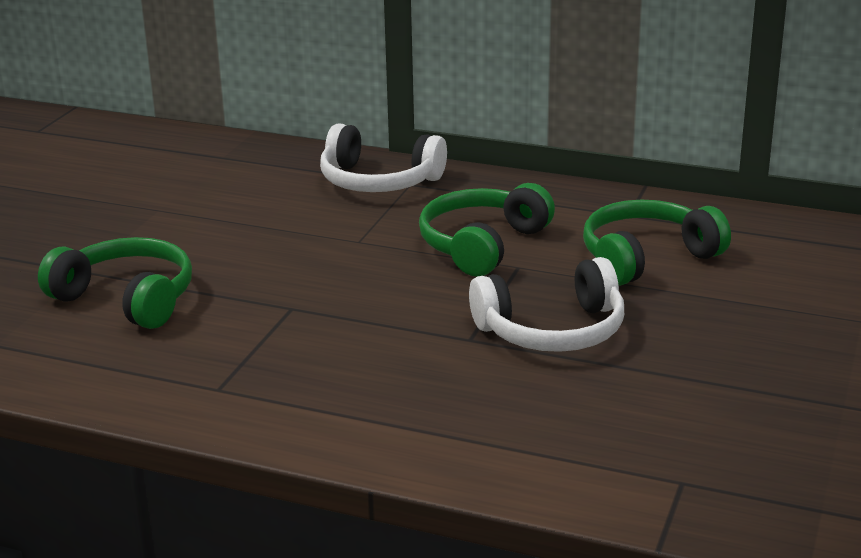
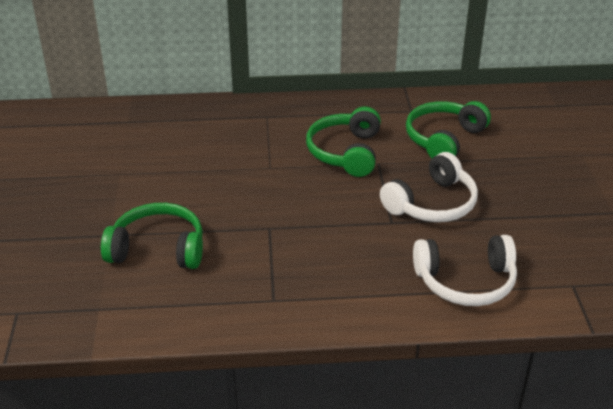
camera: 25 degrees left, 10 degrees up
white headphones [320,123,447,192] -> white headphones moved to [413,235,517,306]

